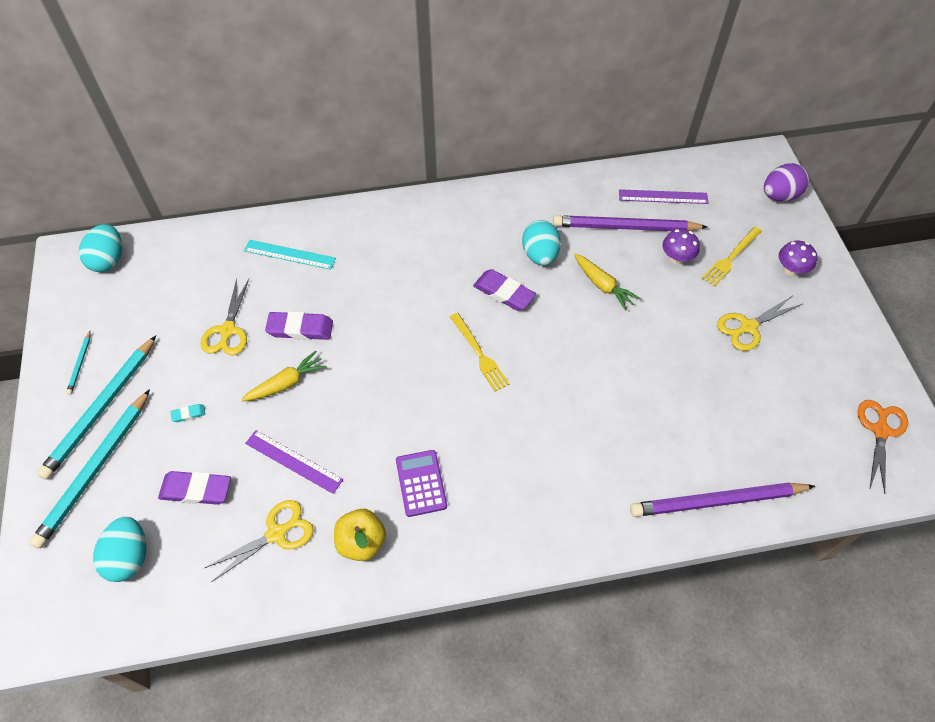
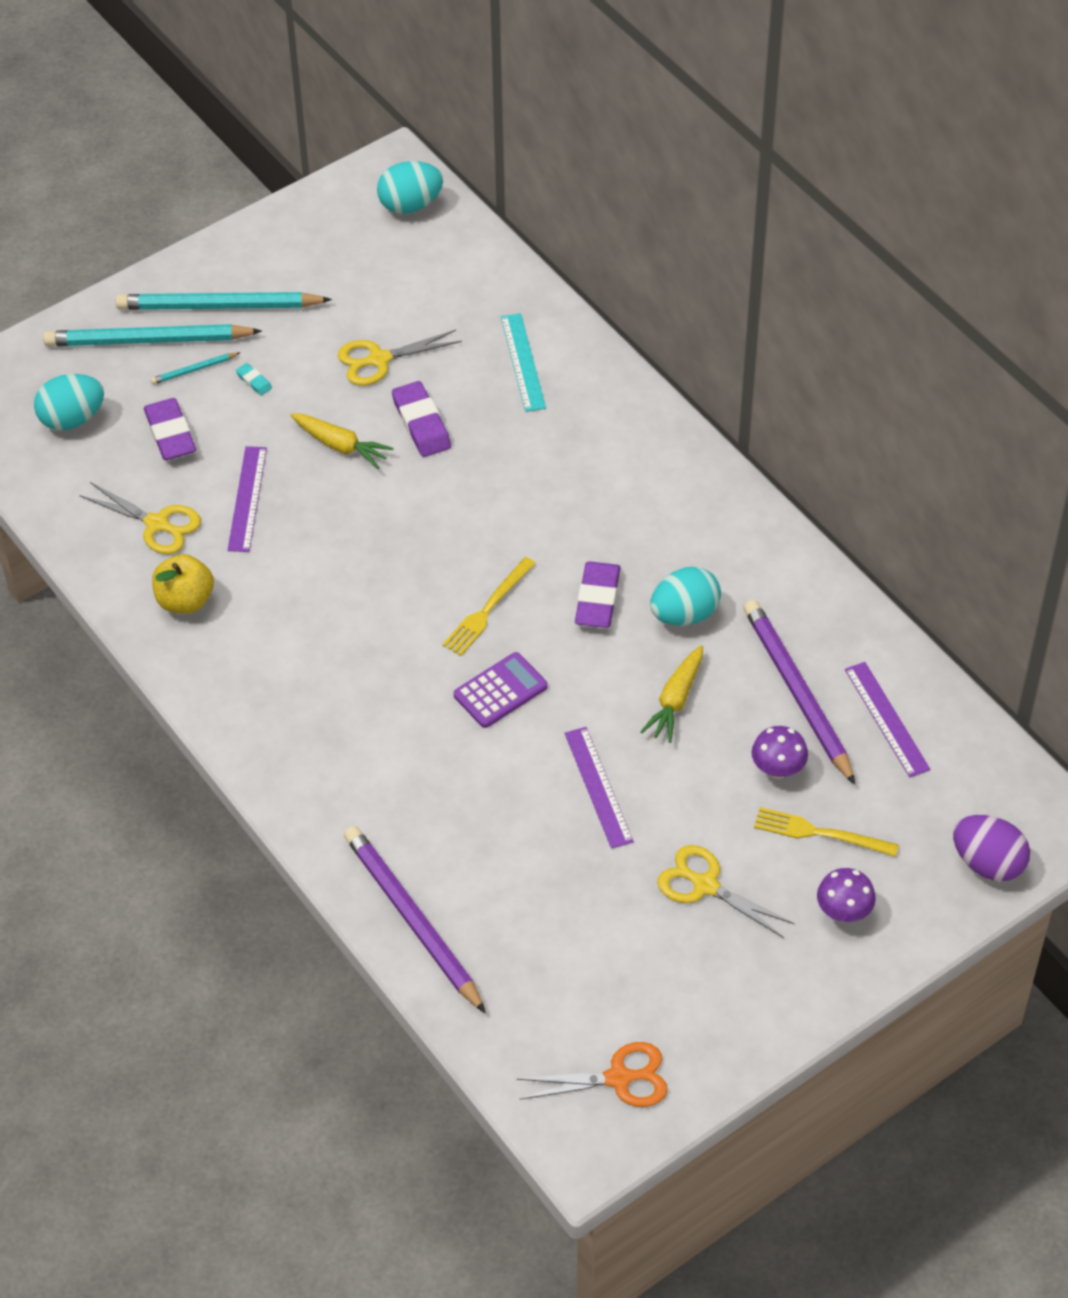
camera: 65 degrees right, 5 degrees down
turquoise pencil [66,331,90,395] -> turquoise pencil moved to [150,353,240,384]
purple calculator [396,450,447,517] -> purple calculator moved to [454,652,548,728]
none -> purple ruler [564,727,634,849]

